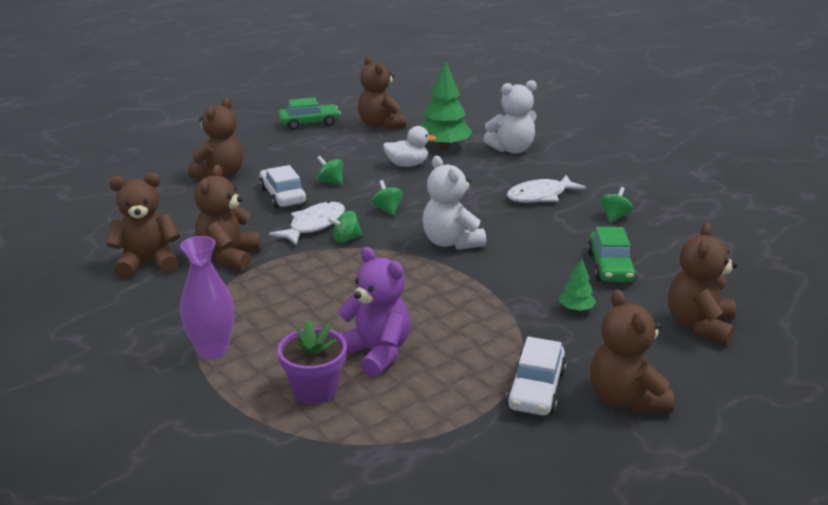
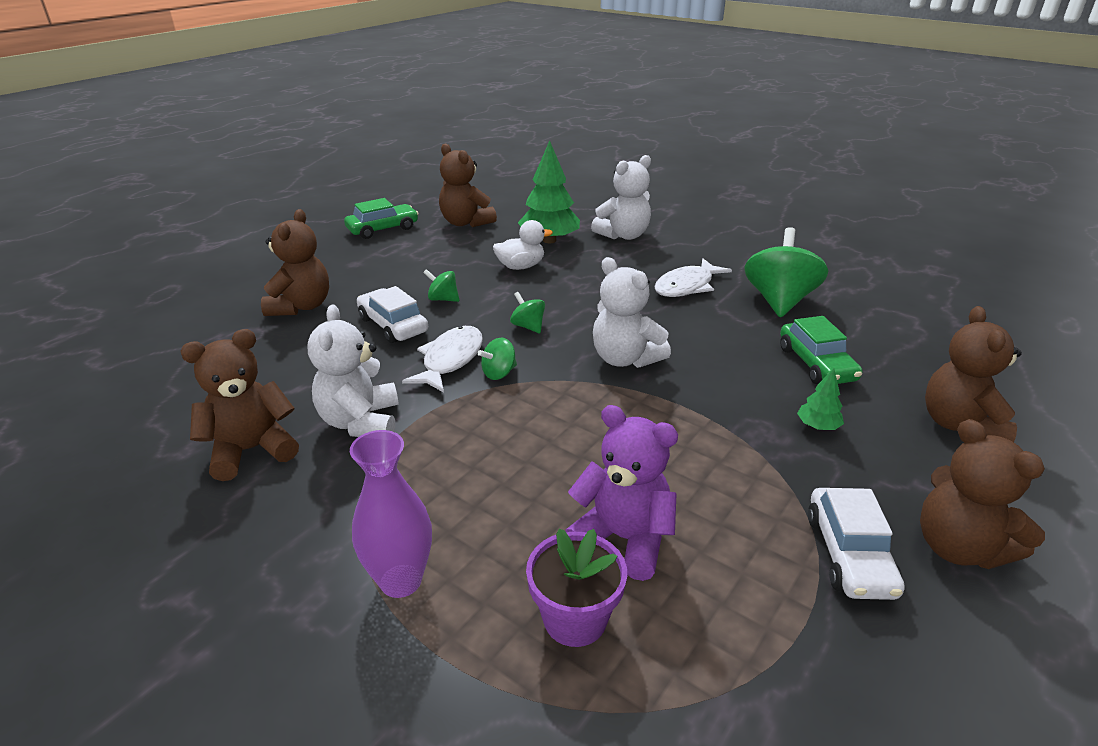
camera: 15 degrees left, 5 degrees up
brown teddy bear [194,165,261,270] -> white teddy bear [308,305,399,437]
green spinning top [601,187,633,223] -> green spinning top [745,227,828,317], size x2.12

